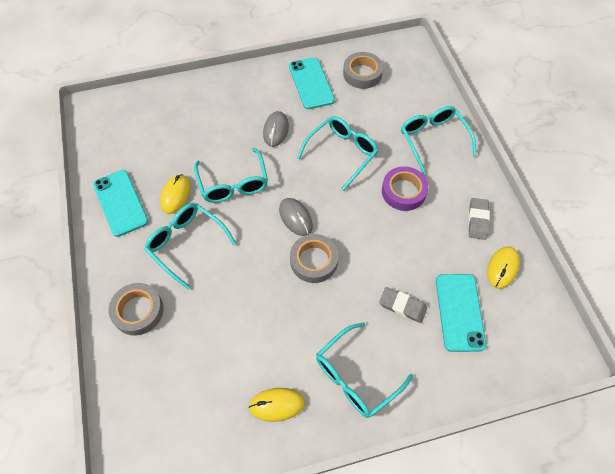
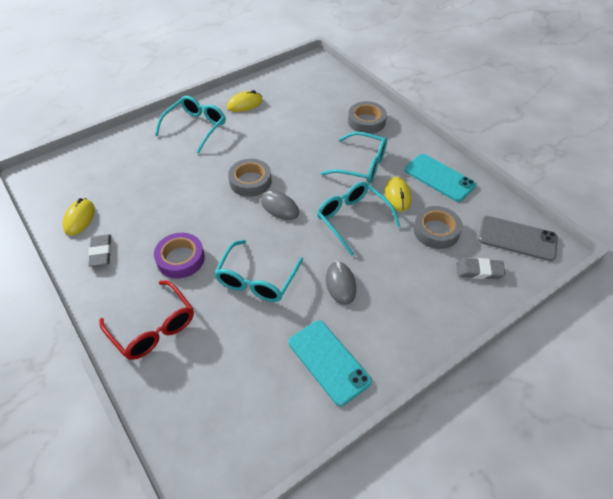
camera: 160 degrees right, 10 degrees down
grey tape [343,52,383,89] -> grey tape moved to [413,206,462,249]
grey eraser [379,287,427,323] -> grey eraser moved to [456,258,506,279]
turquoise glasses [401,106,476,174] -> red glasses [100,281,194,360]
turquoise phone [436,274,486,352] -> none
none -> grey phone [478,216,558,261]

